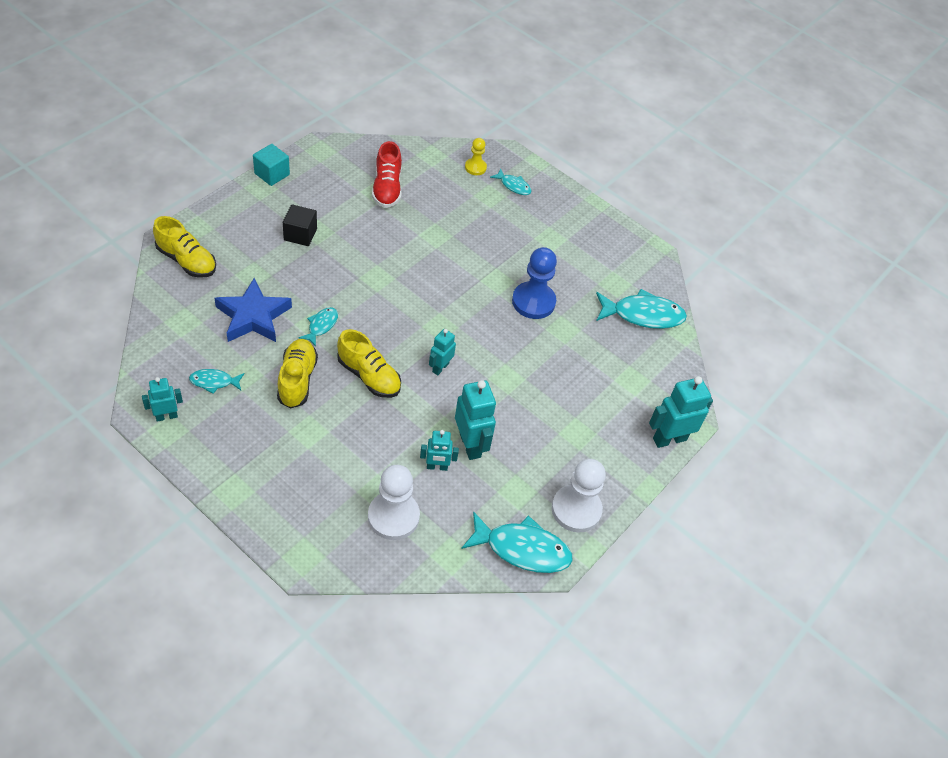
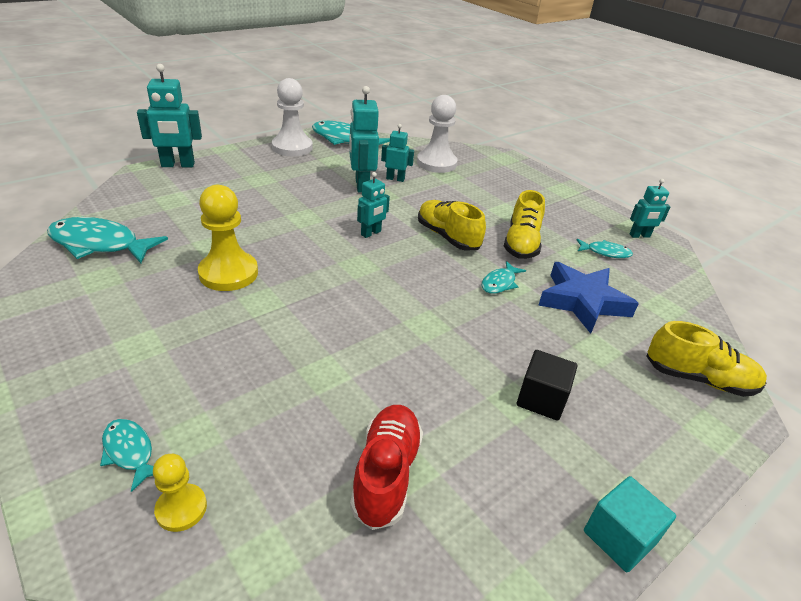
camera: 165 degrees left, 15 degrees down
yellow shoe [153,216,216,277] -> yellow shoe turned 150 degrees clockwise [646,321,767,397]
blue pawn [512,247,557,319] -> yellow pawn [198,185,258,291]

